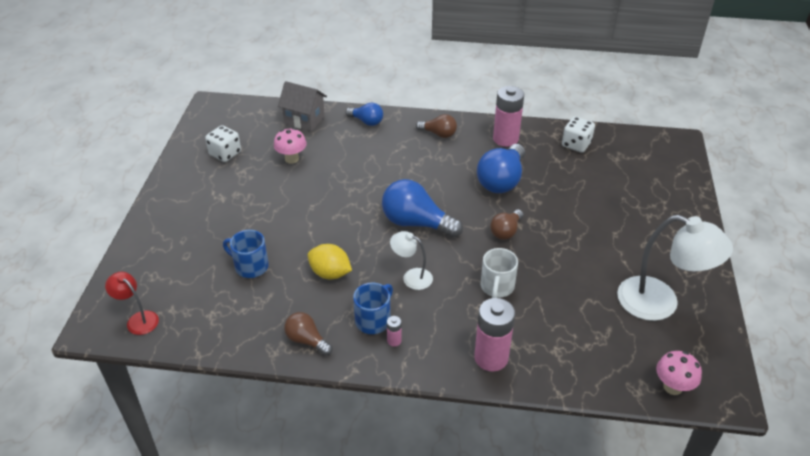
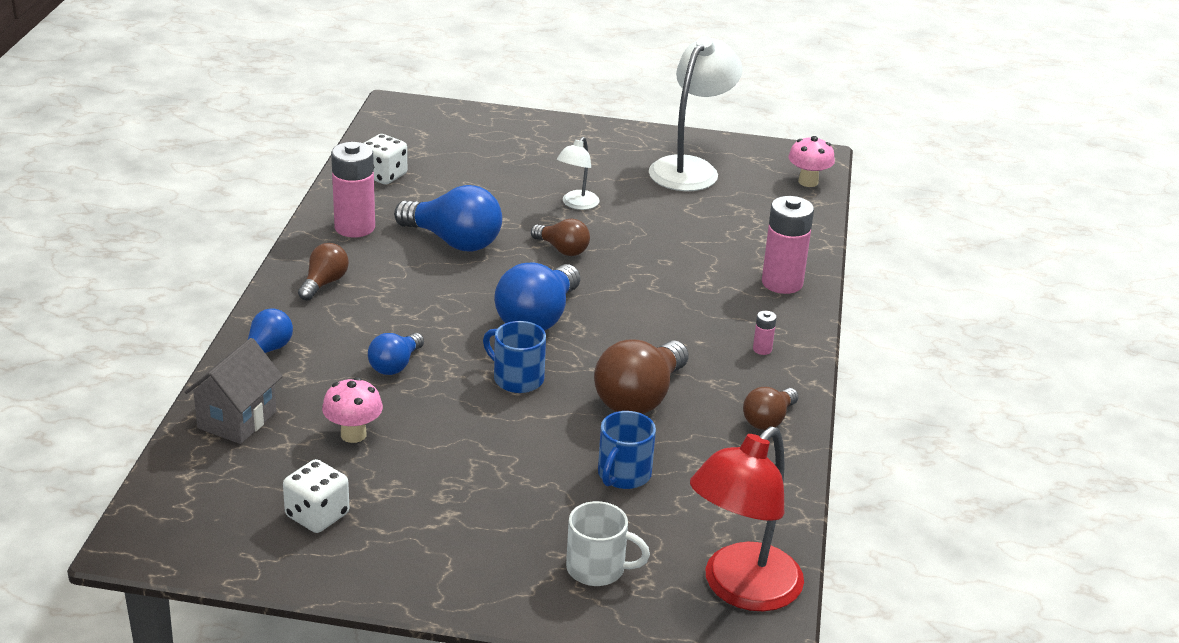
camera: 90 degrees left, 10 degrees down
red lamp [105,272,159,335] -> red lamp [690,427,804,611], size x1.94
yellow lemon [307,244,352,279] -> brown light bulb [594,340,689,414]
blue mug [353,283,393,334] -> blue mug moved to [483,321,546,393]
white lamp [390,231,433,290] -> white lamp moved to [557,137,600,210]
white mug [481,248,518,298] -> white mug moved to [566,501,650,586]
none -> blue light bulb [368,333,424,375]

